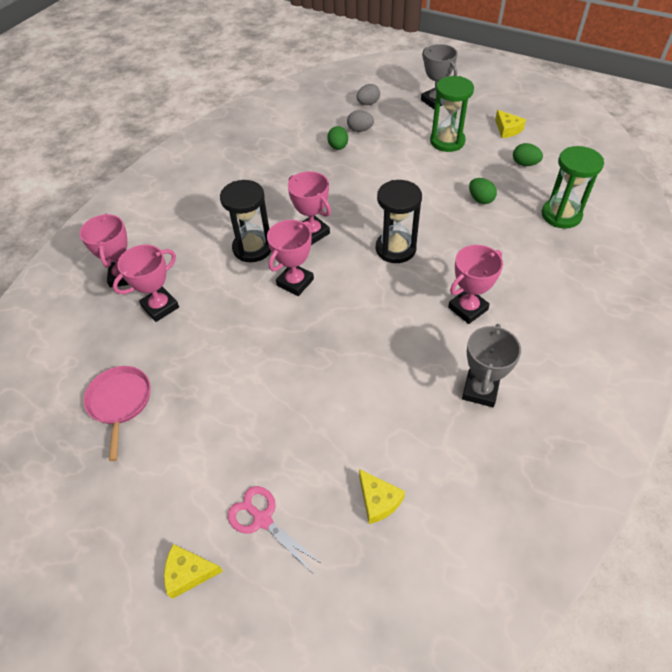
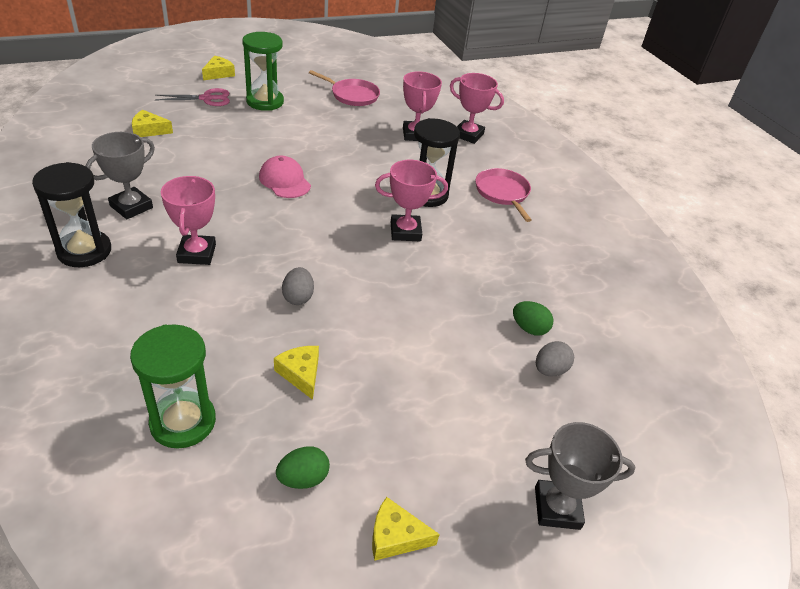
camera: 120 degrees right, 10 degrees down
pink trophy [267,220,314,296] -> none
grey egg [357,84,380,105] -> grey egg moved to [282,267,314,305]
black hourglass [376,180,422,263] -> black hourglass moved to [32,162,111,267]
green hourglass [430,76,474,152] -> green hourglass moved to [242,32,284,111]
grey trophy [462,324,521,407] -> grey trophy turned 75 degrees clockwise [86,132,155,219]
green egg [469,178,497,204] -> yellow cheese [274,346,319,400]
none -> pink cap [259,156,311,198]
none -> pink pan [475,168,532,222]

